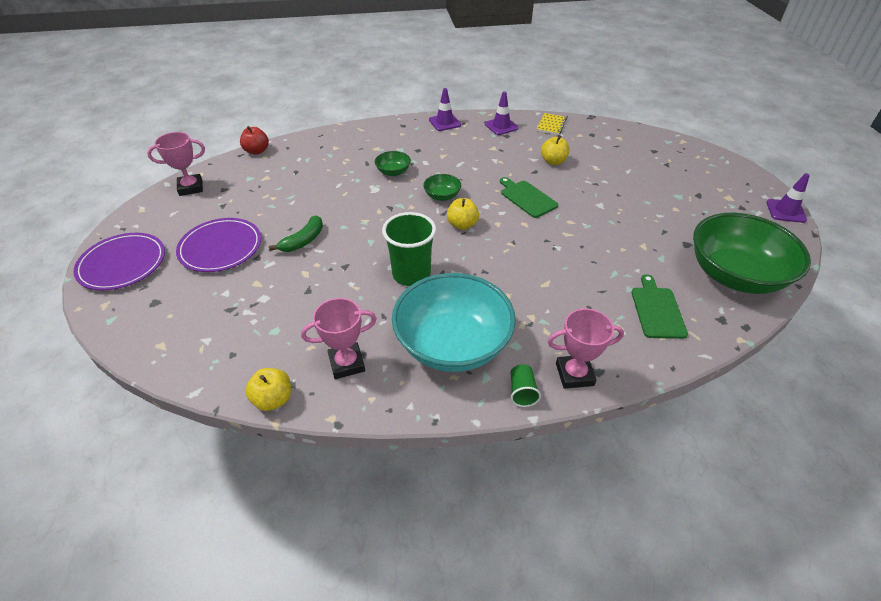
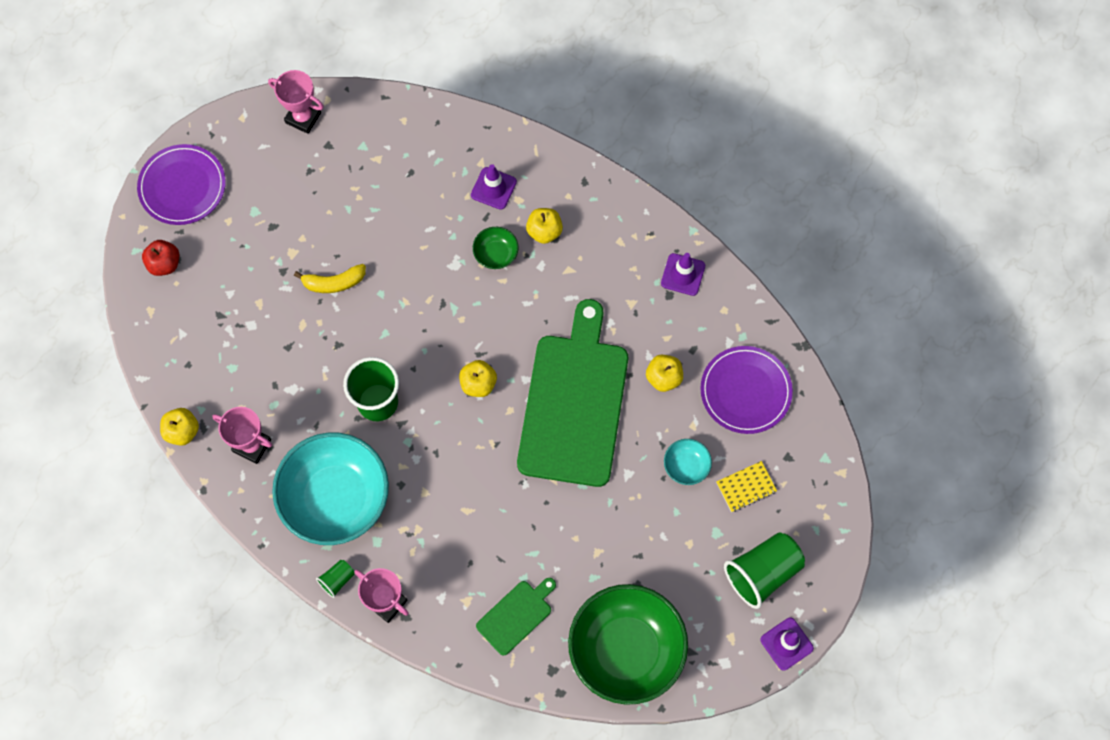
camera: 45 degrees right, 25 degrees up
purple plate [176,218,261,272] -> purple plate moved to [700,346,793,434]
red apple [240,126,269,155] -> red apple moved to [142,240,179,276]
green banana [269,215,323,252] -> yellow banana [294,264,366,293]
green bowl [423,174,461,201] -> none
purple traffic cone [429,88,461,131] -> purple traffic cone moved to [471,164,517,210]
green cutting board [500,177,558,218] -> green cutting board [517,299,628,487], size x2.23
yellow notebook [537,113,567,135] -> yellow notebook moved to [716,461,777,512]
none -> yellow apple [526,208,563,244]
none -> turquoise bowl [664,439,712,485]
none -> green cup [724,532,805,609]

